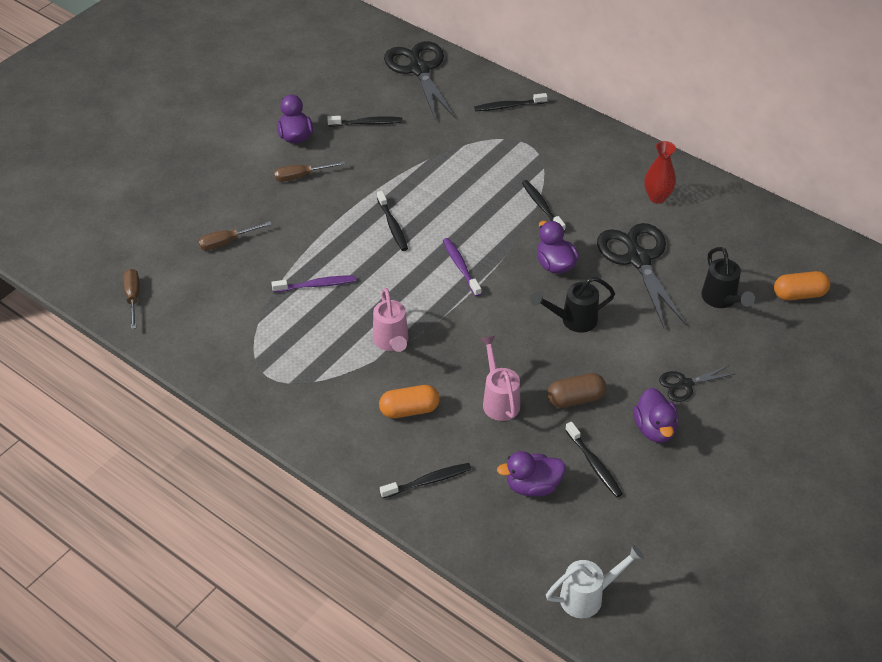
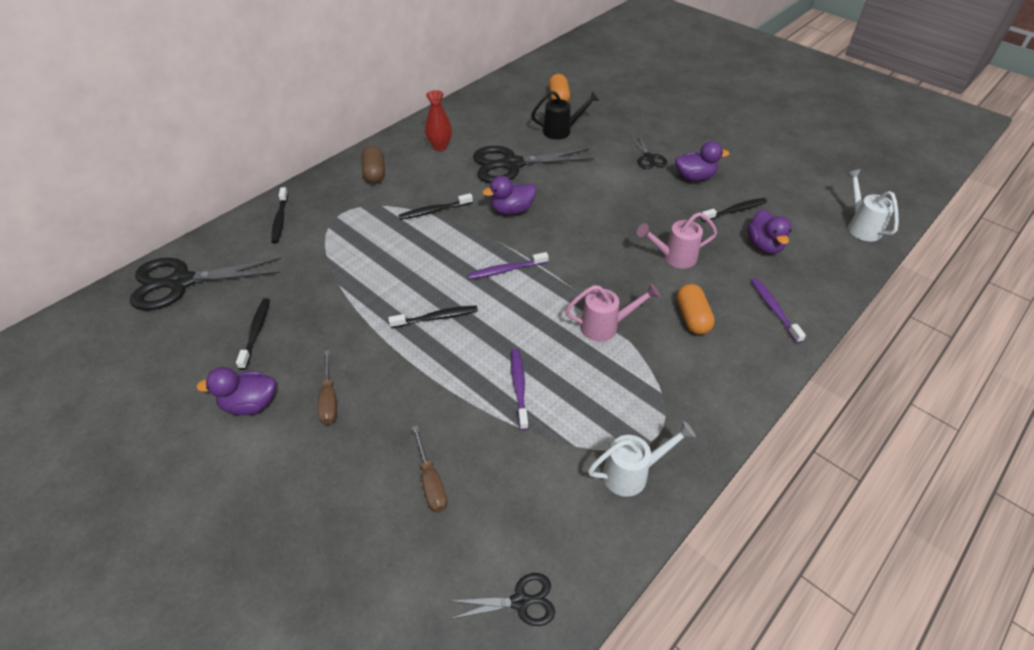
camera: 85 degrees left, 0 degrees up
brown screwdriver [123,269,140,329] -> black scissors [451,573,555,626]
black toothbrush [380,463,471,498] -> purple toothbrush [751,278,806,343]
black watering can [531,277,615,333] -> none
brown capsule [547,373,606,408] -> brown capsule moved to [361,146,385,184]
none -> white watering can [588,421,696,497]

